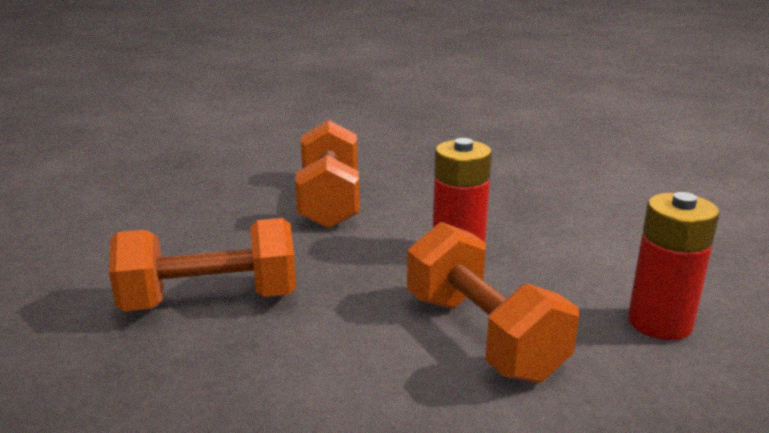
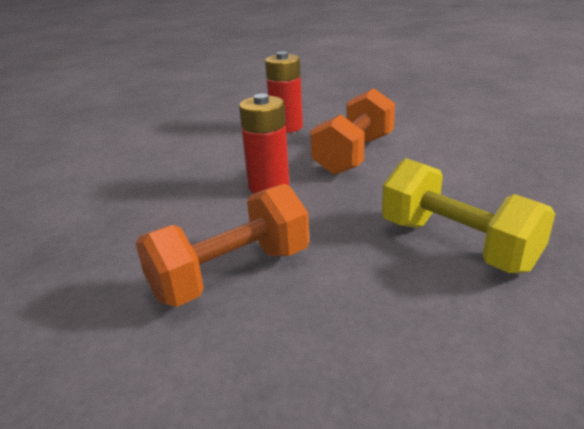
camera: 120 degrees left, 5 degrees up
orange dumbbell [109,218,296,312] -> yellow dumbbell [382,158,555,273]

